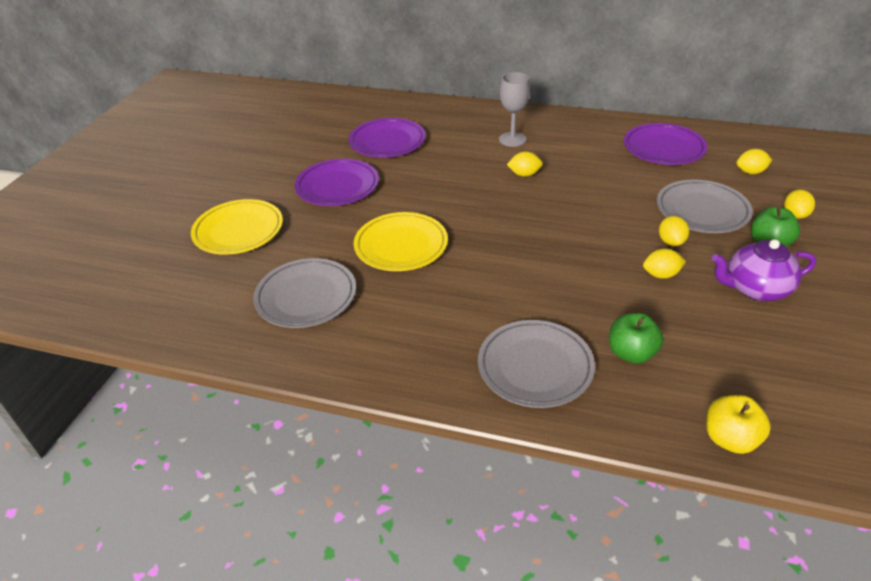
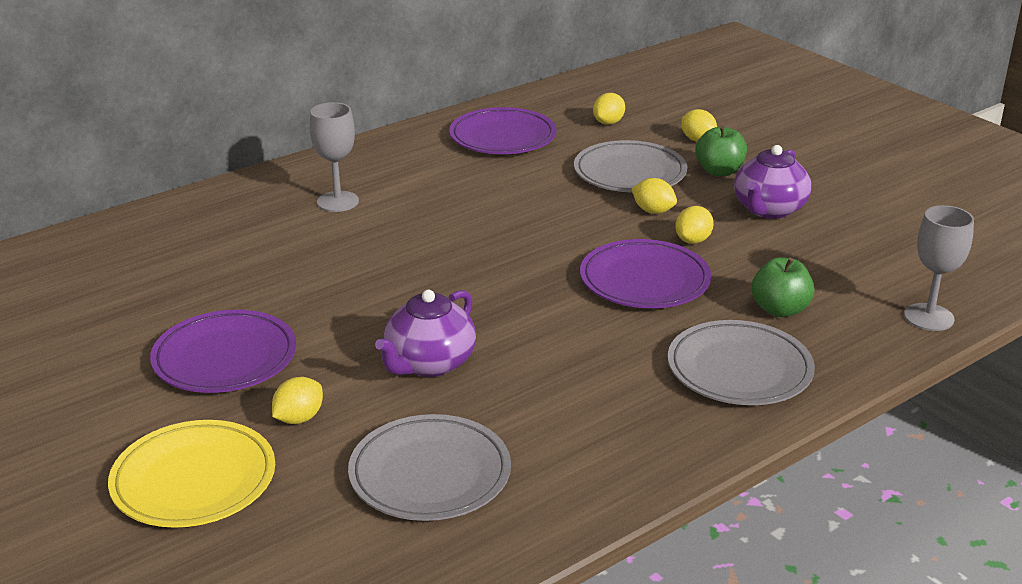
camera: 55 degrees left, 10 degrees down
purple plate [349,118,425,157] -> purple plate moved to [580,239,711,308]
yellow plate [354,212,448,271] -> purple teapot [375,290,476,377]
yellow lemon [507,151,543,177] -> yellow lemon moved to [272,377,323,424]
yellow apple [706,395,771,454] -> grey goblet [904,205,974,331]

